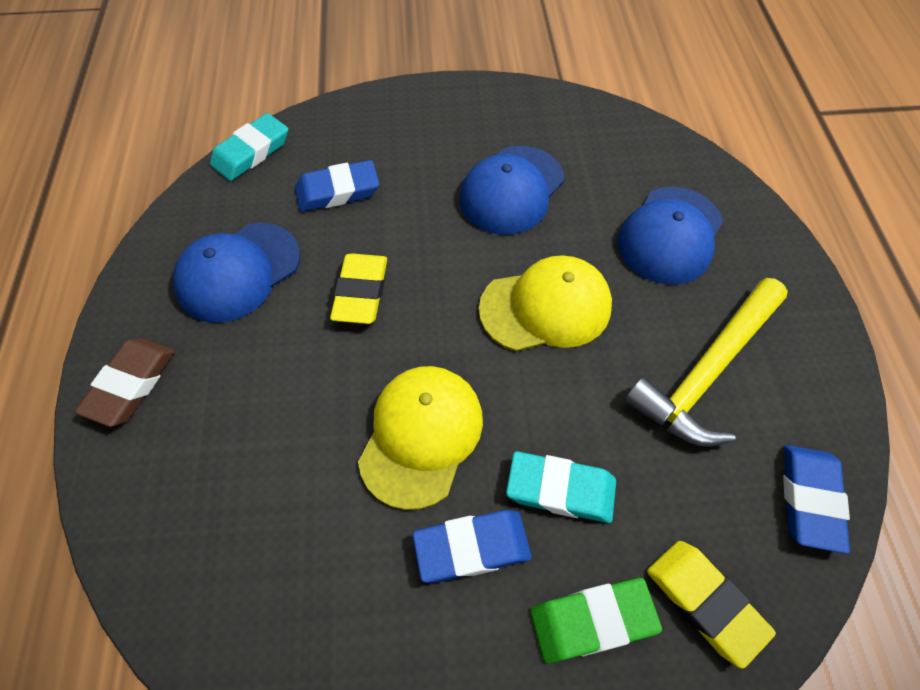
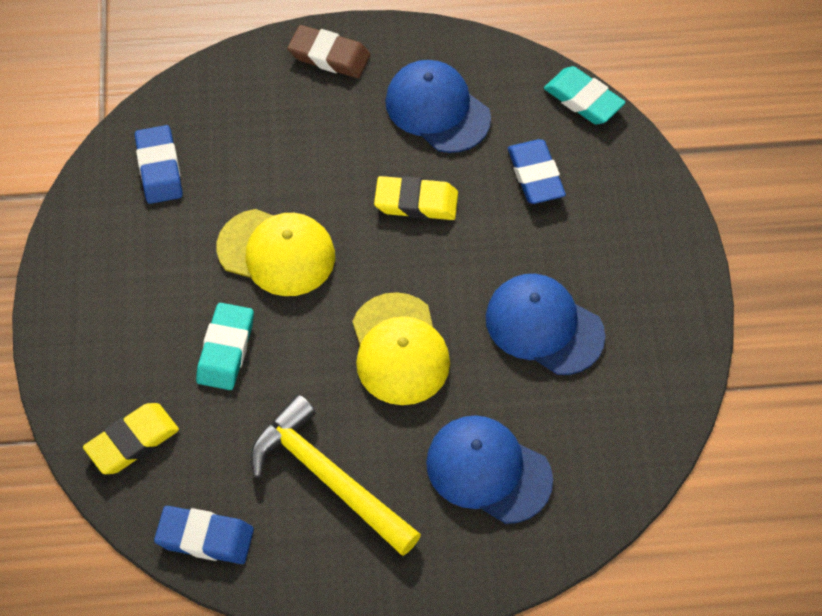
camera: 90 degrees right, 0 degrees up
blue eraser [412,510,532,583] -> blue eraser moved to [135,125,183,204]
green eraser [530,578,662,663] -> none

